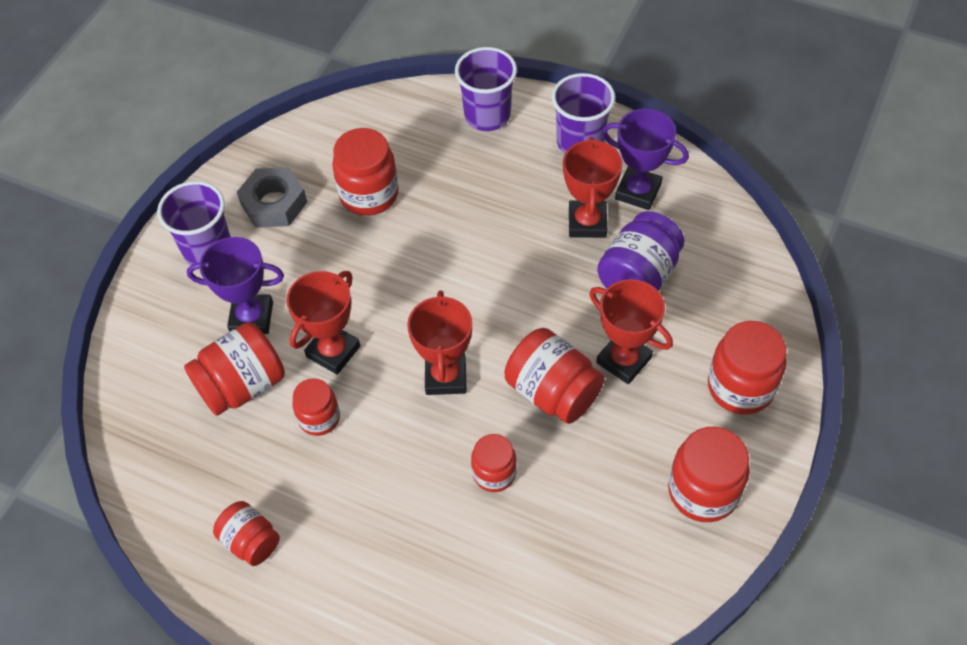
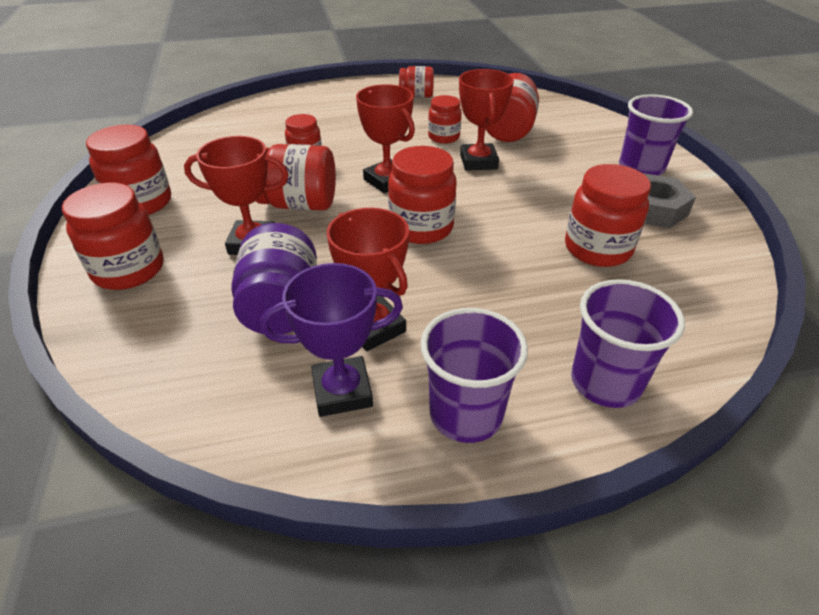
camera: 140 degrees right, 15 degrees down
purple trophy [187,237,284,334] -> none
none -> red jar [388,146,457,244]

